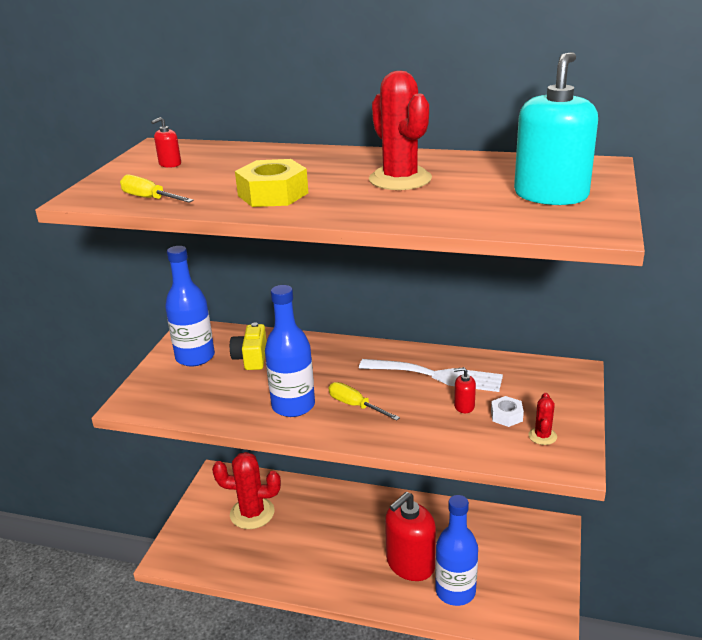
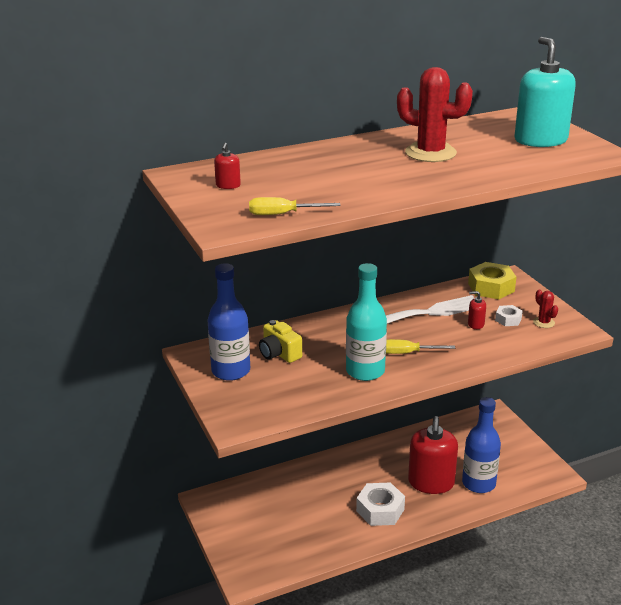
camera: 40 degrees left, 0 degrees up
red cactus [212,452,281,529] -> none
yellow nut [235,159,308,207] -> yellow nut moved to [468,262,516,299]
blue bottle [265,285,315,417] -> turquoise bottle [346,263,387,381]
red soap dispenser [454,367,476,413] -> red soap dispenser turned 45 degrees clockwise [468,291,486,329]
none -> white nut [356,482,405,526]

